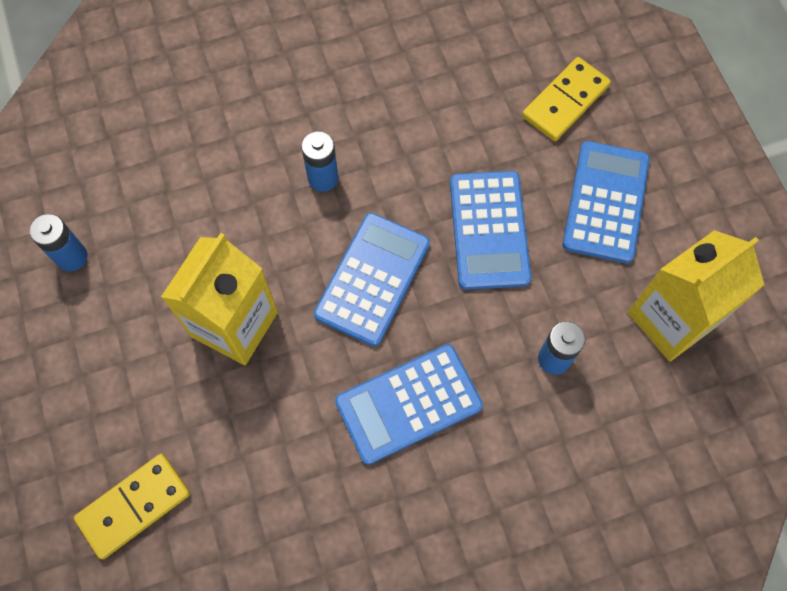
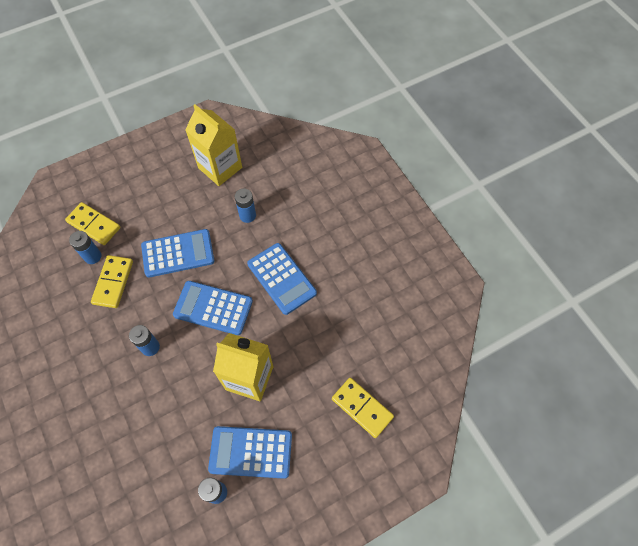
camera: 100 degrees left, 5 degrees down
blue calculator [563,141,650,263] -> blue calculator moved to [208,426,292,479]
none -> blue battery [69,231,101,264]
none -> yellow domino [91,255,133,308]

